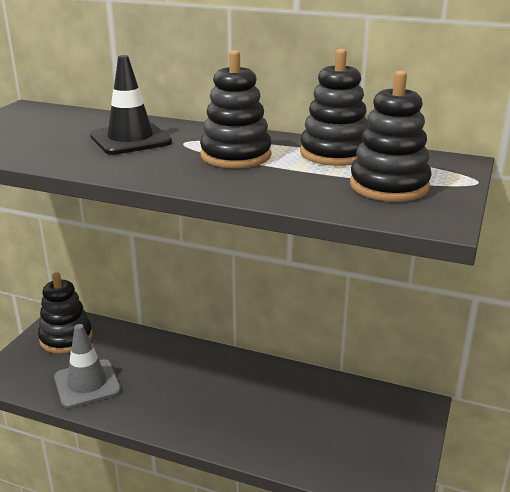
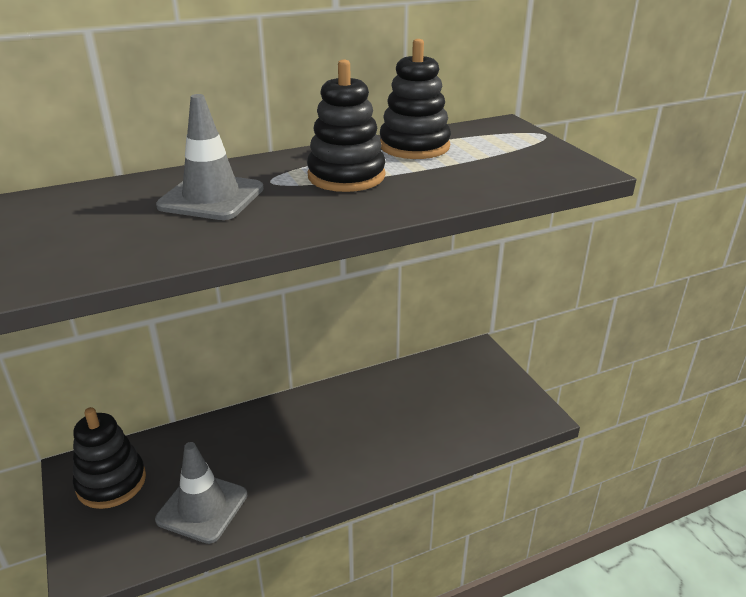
camera: 45 degrees left, 5 degrees up
black traffic cone [90,55,172,155] -> grey traffic cone [156,94,264,220]
black stacking toy [350,71,432,202] -> none

